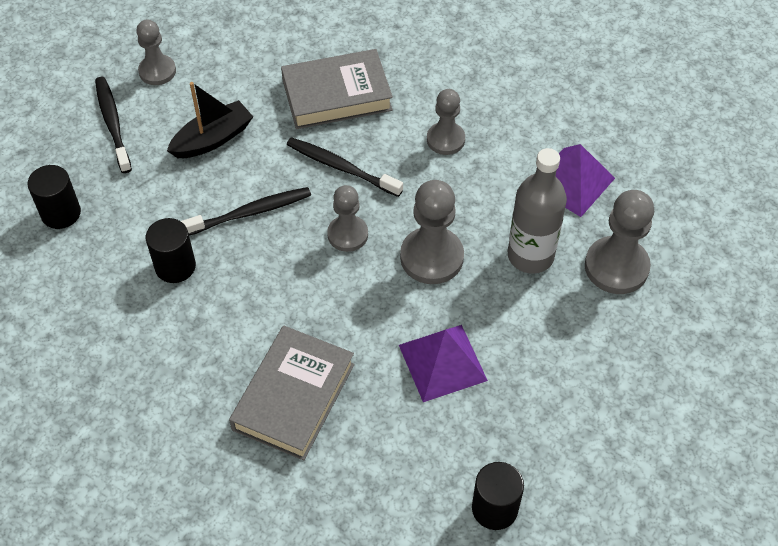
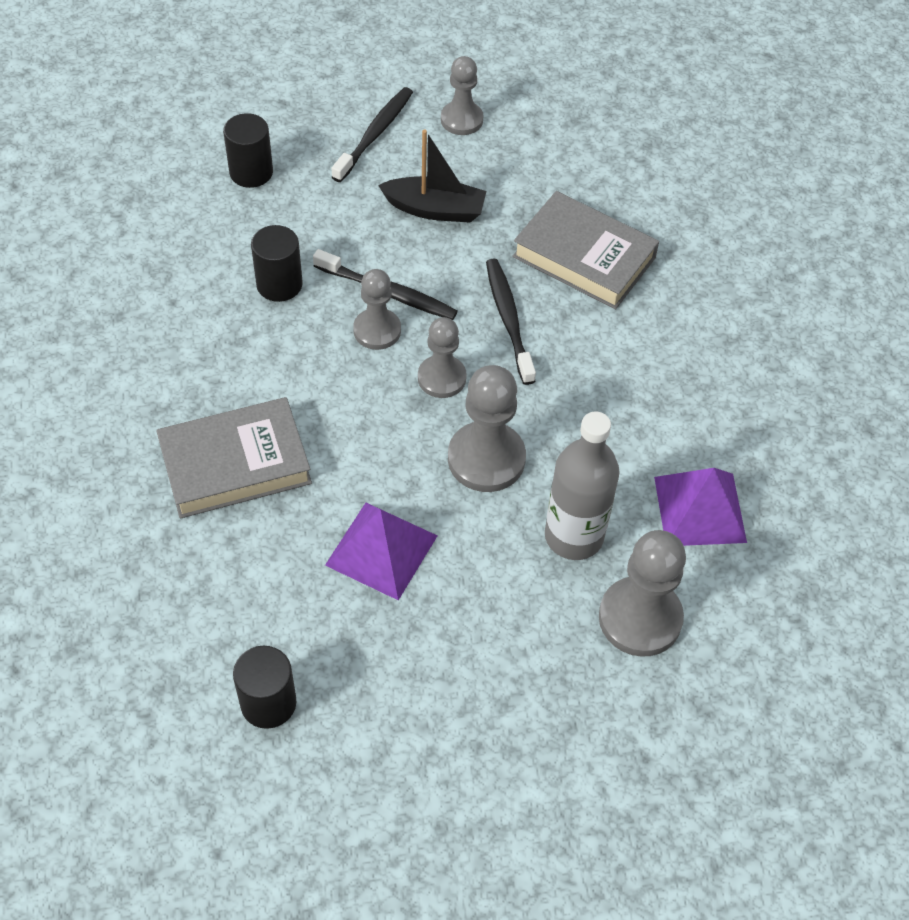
camera: 45 degrees right, 0 degrees up
grey pawn [427,89,465,155] -> grey pawn moved to [353,269,401,350]

